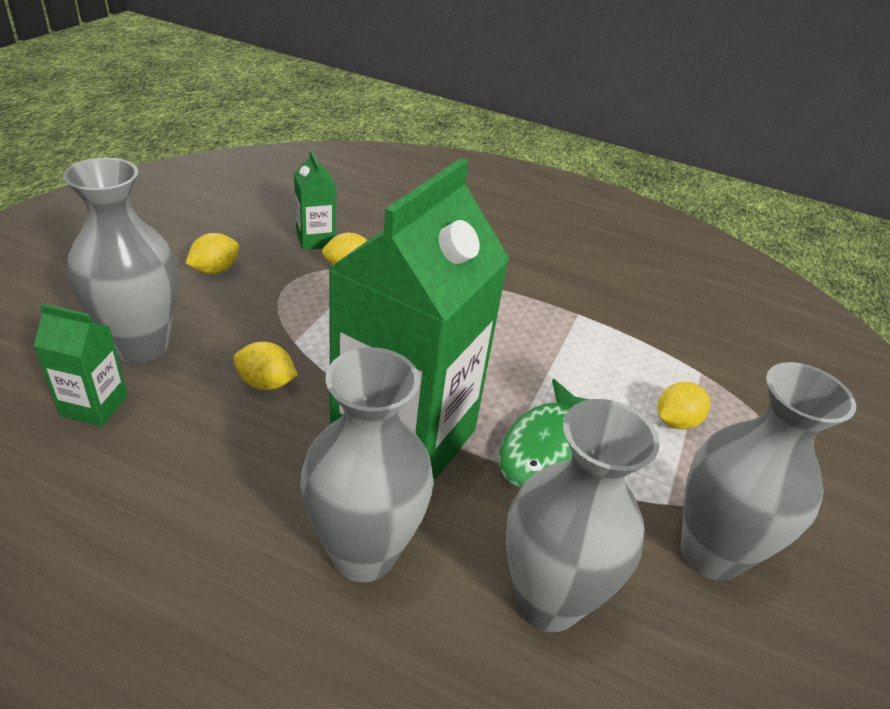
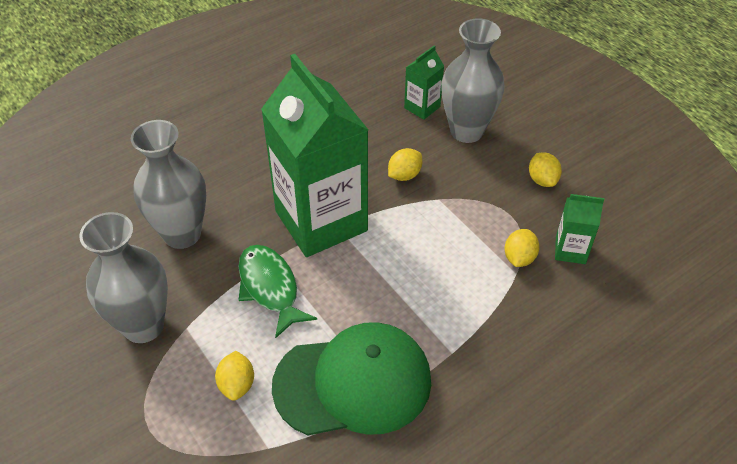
camera: 125 degrees right, 10 degrees up
grey vase [300,347,434,582] -> none
none -> green cap [272,322,431,436]

